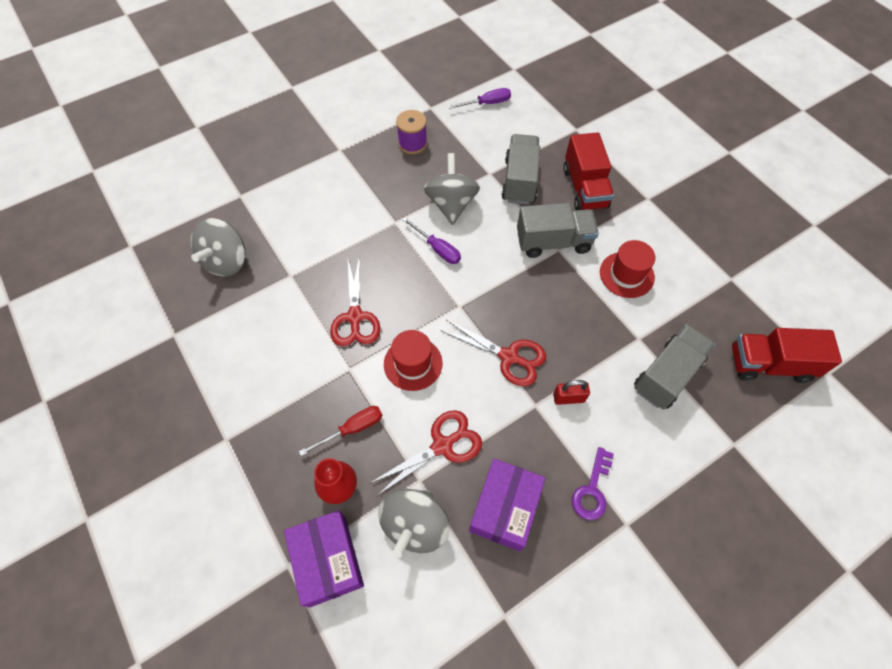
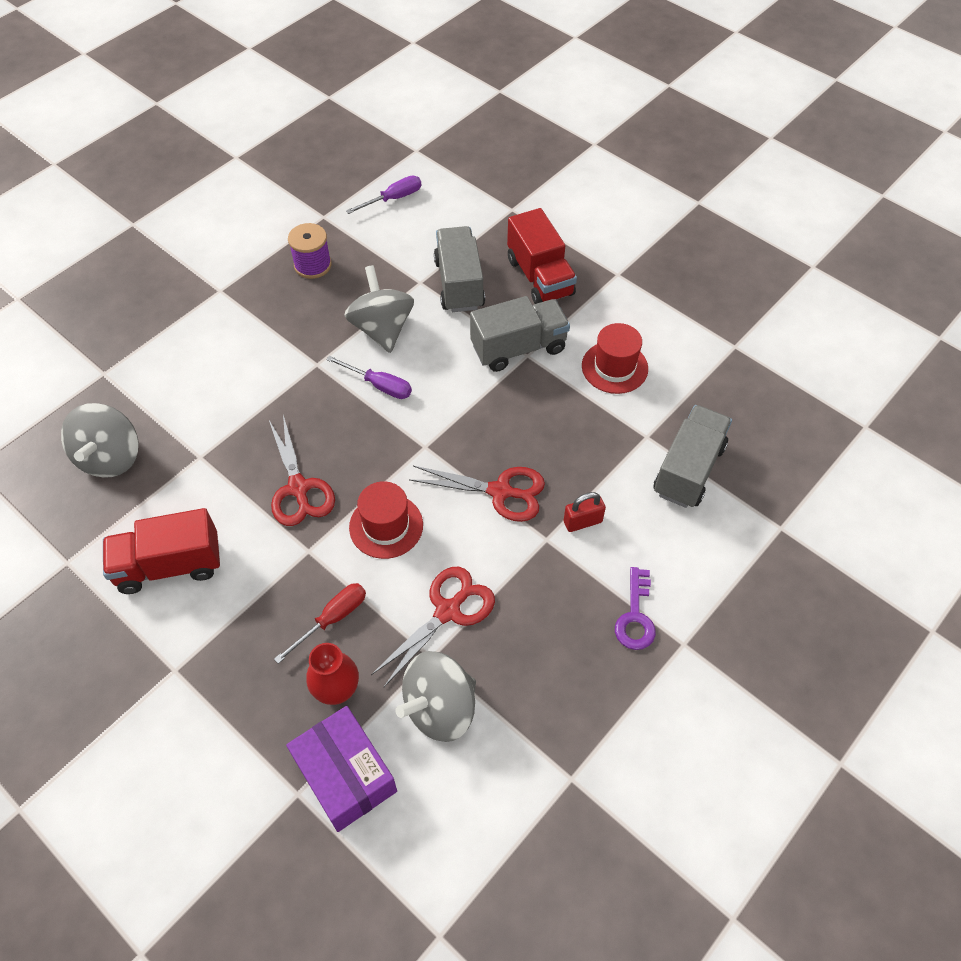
camera: 15 degrees left, 5 degrees down
grey spinning top [378,489,450,558] -> grey spinning top turned 45 degrees clockwise [395,651,476,742]
purple box [469,459,546,551] -> none
red truck [732,328,842,383] -> red truck moved to [103,508,220,594]

